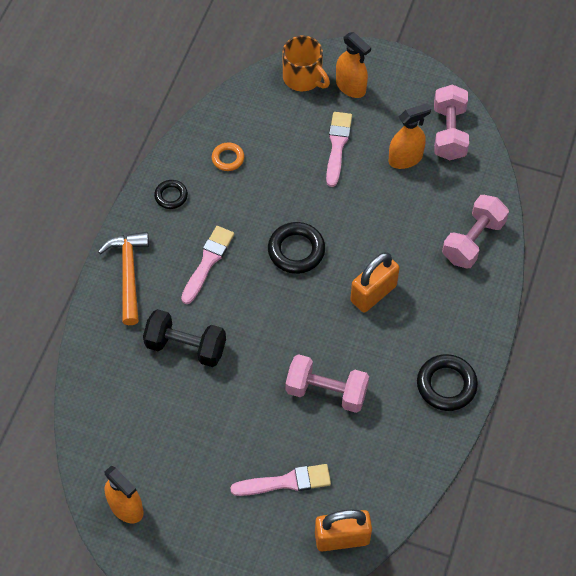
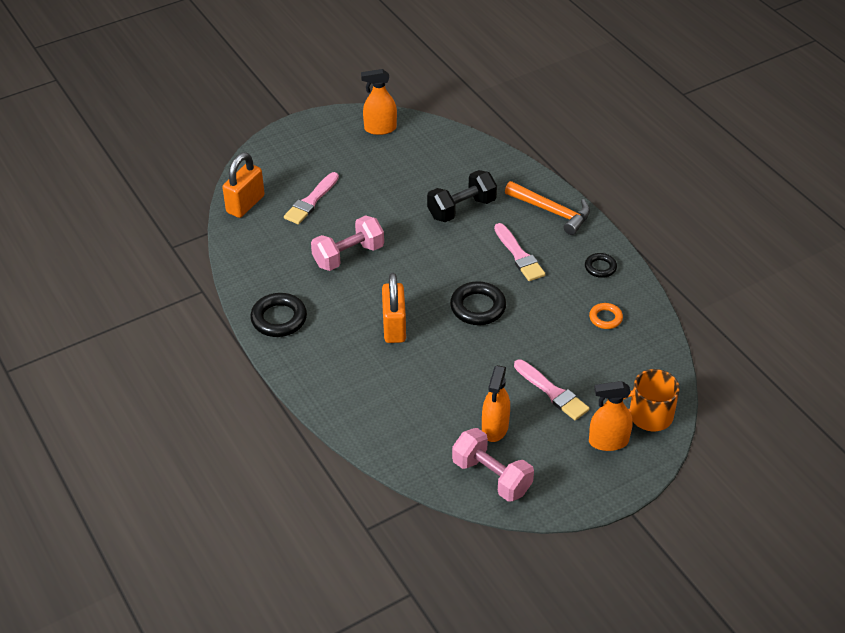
camera: 130 degrees right, 15 degrees down
pink dumbbell [442,195,509,268] -> none

